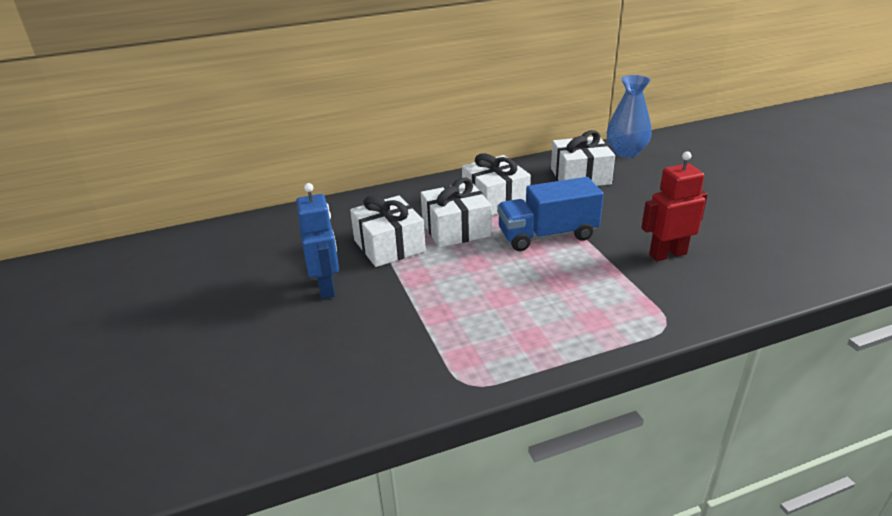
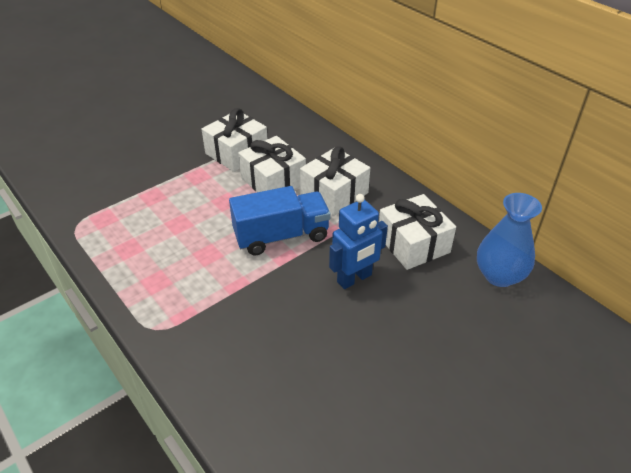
camera: 70 degrees right, 10 degrees up
blue robot [296,183,339,299] -> blue robot moved to [329,194,388,289]
blue truck [497,177,604,251] -> blue truck turned 105 degrees clockwise [229,186,331,256]
red robot [641,151,708,261] -> none

